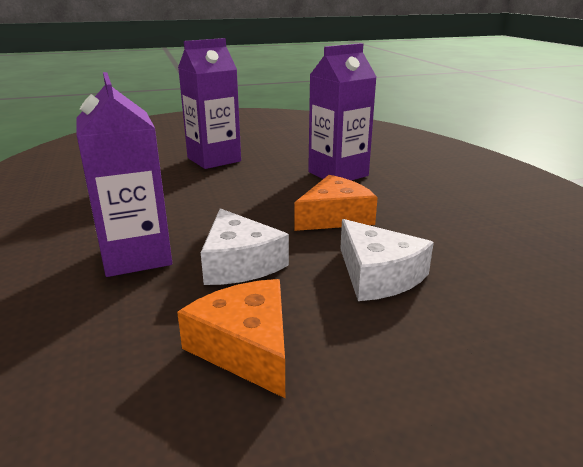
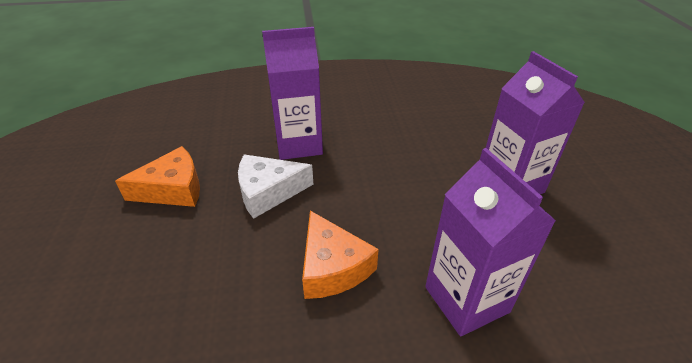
camera: 100 degrees right, 15 degrees up
white cheese [340,219,434,301] -> none

